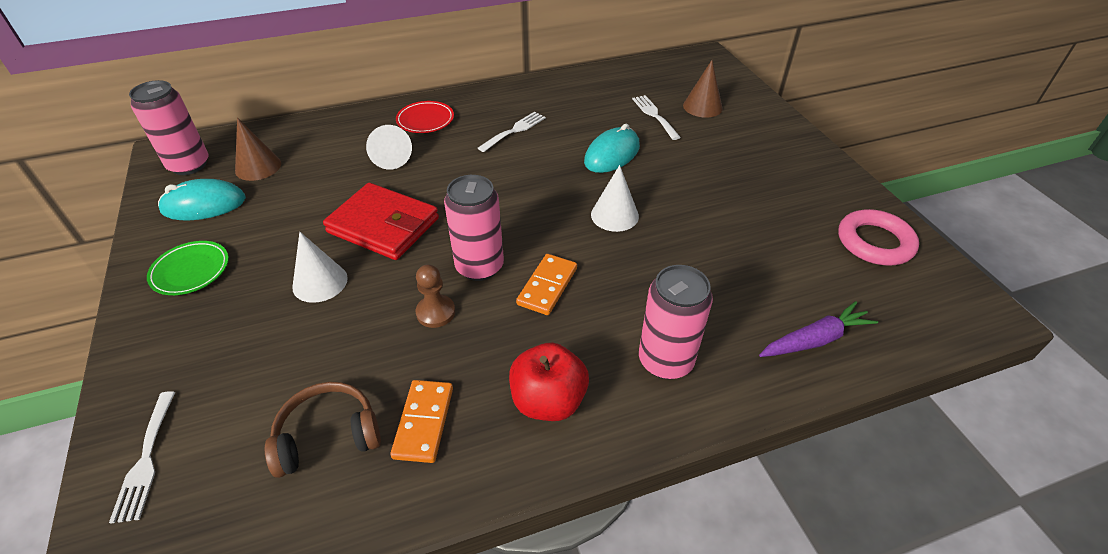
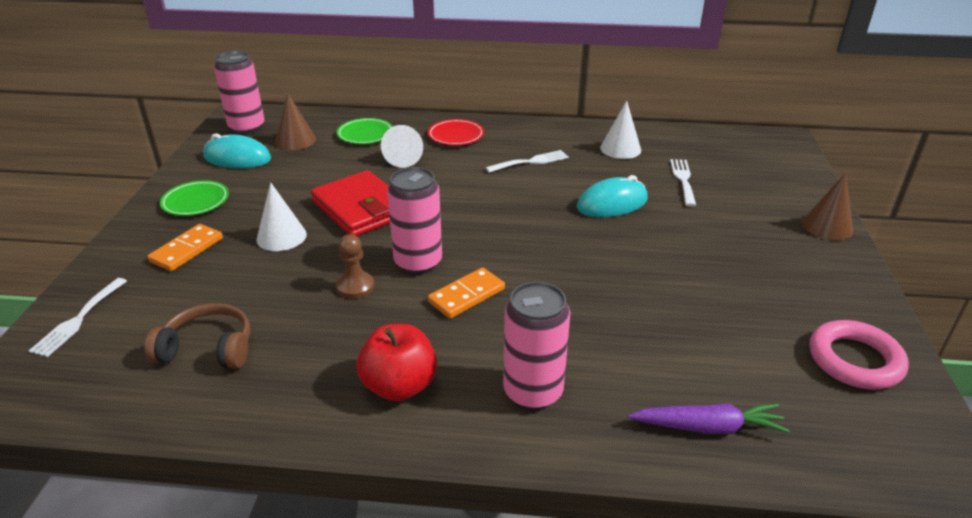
camera: 25 degrees right, 10 degrees down
orange domino [390,380,453,463] -> orange domino moved to [148,224,223,271]
white cone [591,165,639,232] -> white cone moved to [600,100,641,159]
brown cone [683,60,723,118] -> brown cone moved to [802,173,853,241]
none -> green plate [337,118,393,144]

